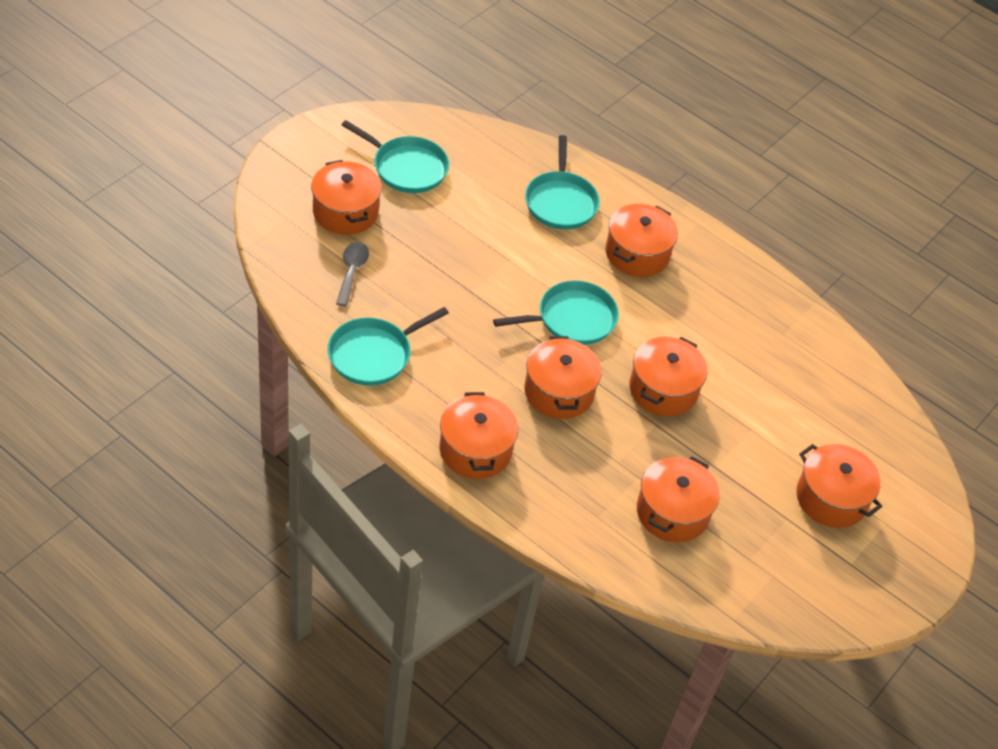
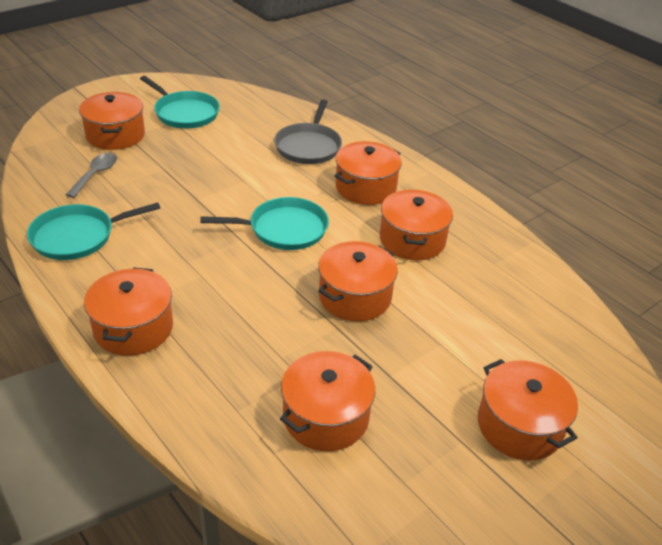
camera: 15 degrees right, 10 degrees down
orange pot [524,336,602,419] -> orange pot moved to [380,190,453,260]
turquoise pan [525,135,600,230] -> grey pan [274,99,342,164]

